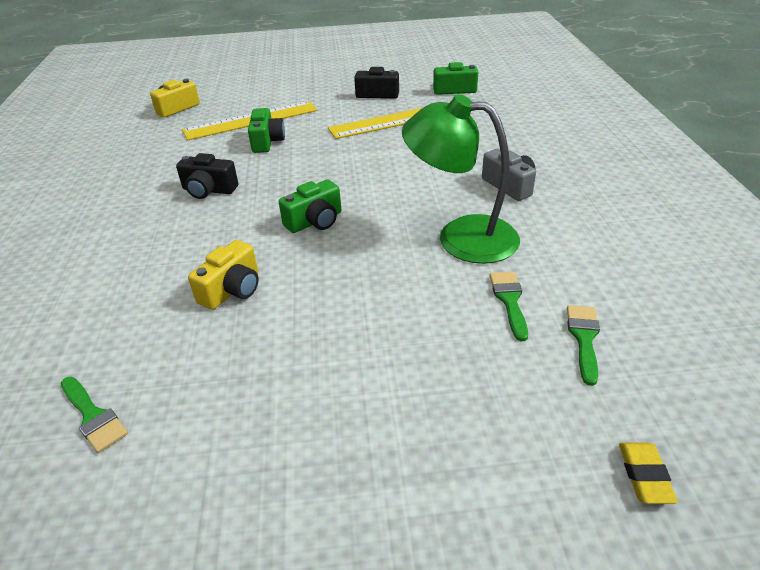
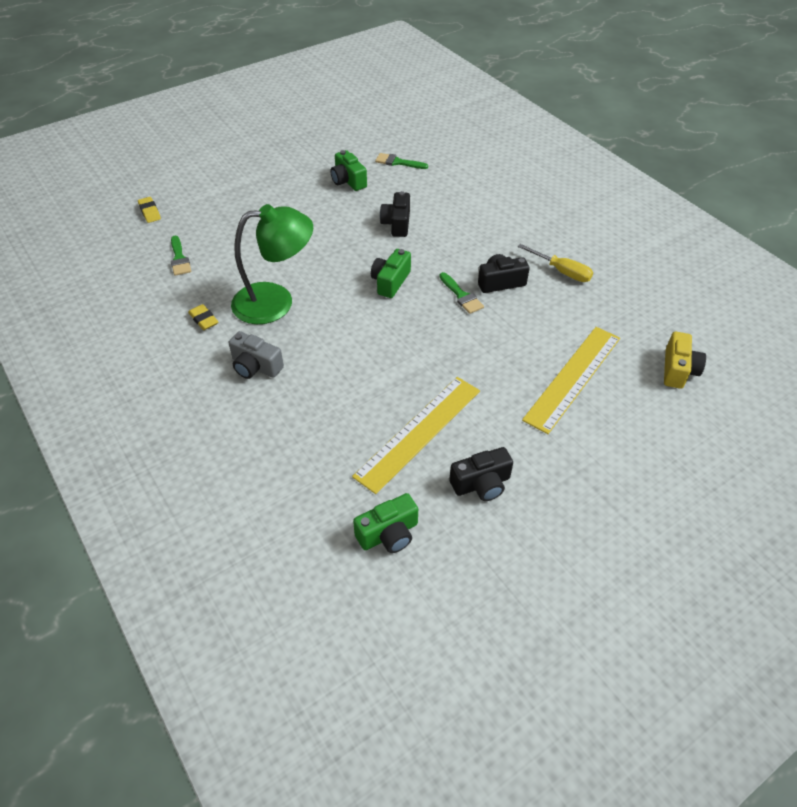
camera: 150 degrees right, 10 degrees up
yellow camera [188,240,259,310] -> black camera [380,191,410,237]
green camera [248,108,285,153] -> green camera moved to [330,150,367,191]
green brush [490,272,528,341] -> green brush moved to [439,272,484,314]
none -> yellow eraser [188,304,218,330]
none -> yellow screwdriver [518,244,593,282]

